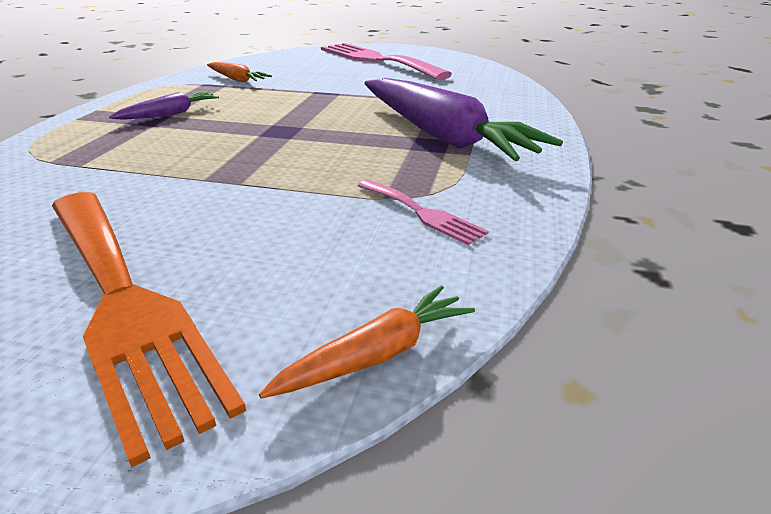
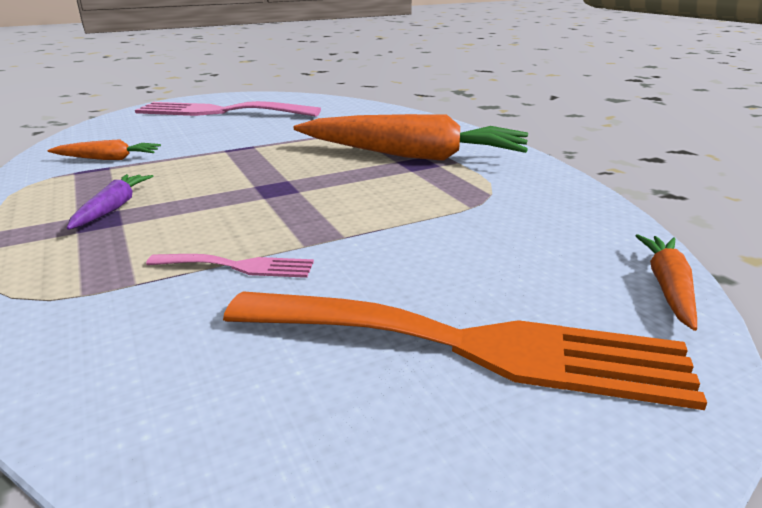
camera: 40 degrees left, 5 degrees down
pink fork [357,180,489,245] -> pink fork moved to [146,254,314,278]
purple carrot [365,78,563,161] -> orange carrot [294,114,528,161]

